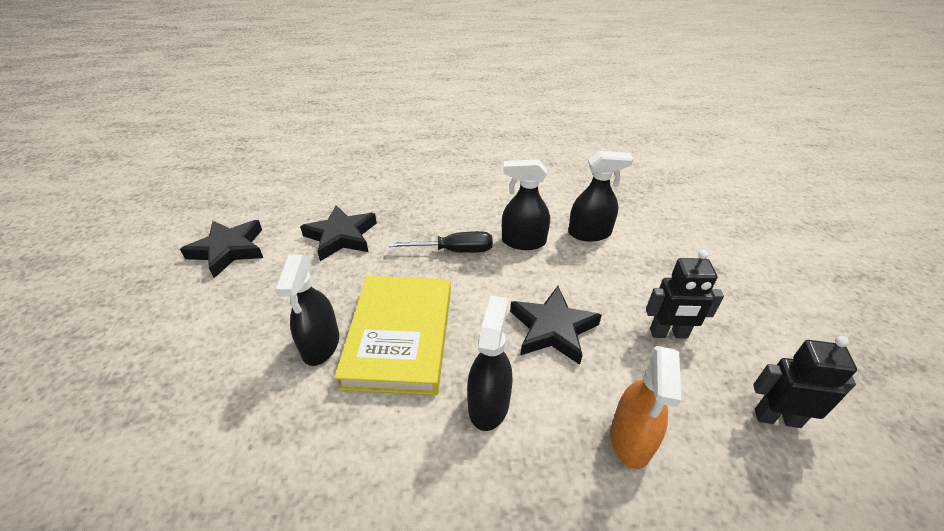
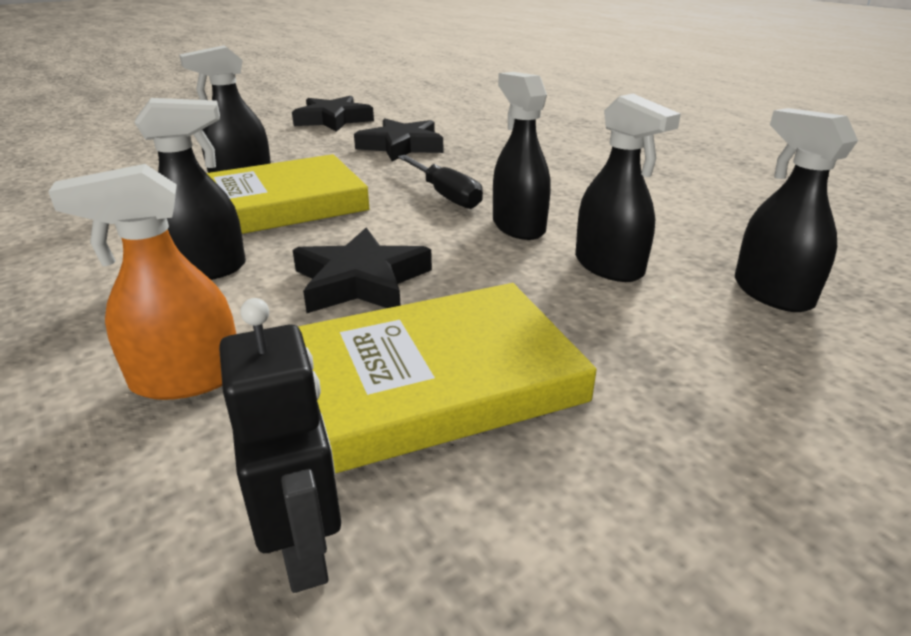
camera: 60 degrees right, 10 degrees down
black robot [646,250,724,339] -> yellow book [298,283,597,473]
none -> black spray bottle [735,108,858,312]

